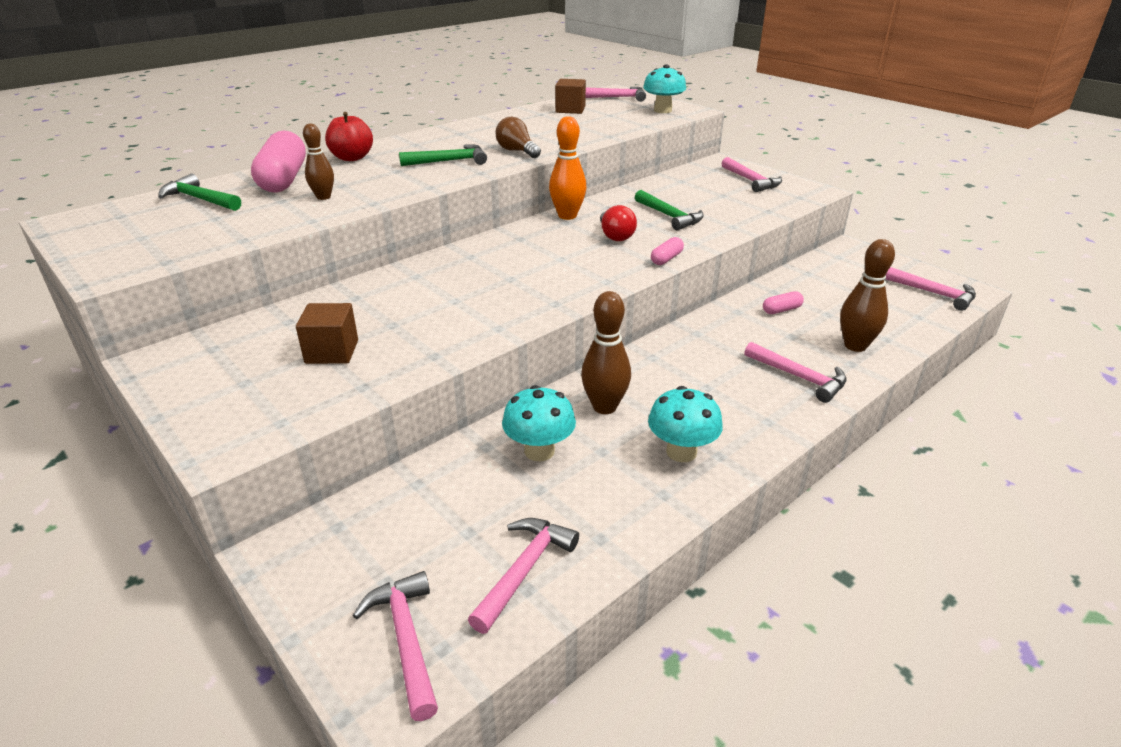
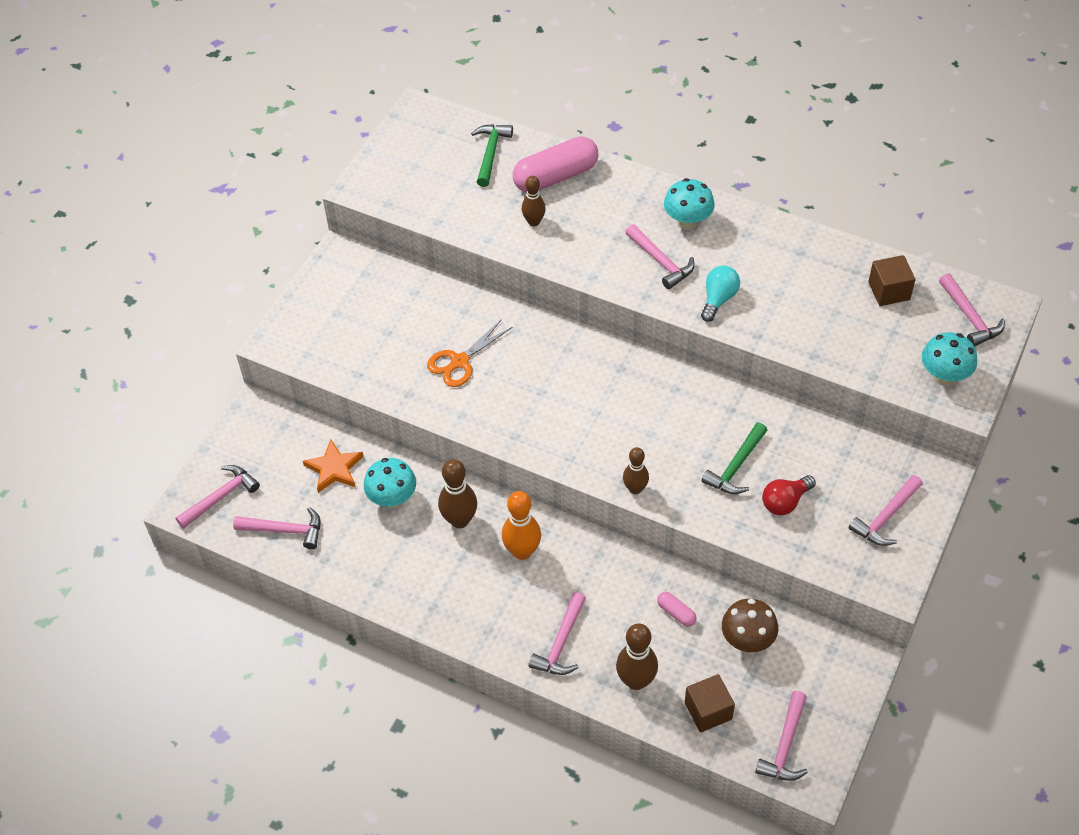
camera: 70 degrees right, 20 degrees up
brown cube [296,303,358,364] -> brown cube moved to [685,674,735,732]
red apple [325,112,373,161] -> none
green hammer [399,144,487,166] -> pink hammer [625,224,695,289]
brown light bulb [496,116,541,158] -> turquoise light bulb [701,266,740,322]
orange bowling pin [549,116,587,220] -> orange bowling pin moved to [502,491,541,560]
red light bulb [600,205,637,241] -> red light bulb moved to [762,475,816,515]
turquoise mushroom [648,386,723,462] -> turquoise mushroom moved to [664,178,715,230]
pink capsule [651,237,684,265] -> brown bowling pin [623,447,649,494]
none -> orange star [303,439,363,493]
none -> orange scissors [427,319,513,387]
none -> brown mushroom [722,599,778,652]

